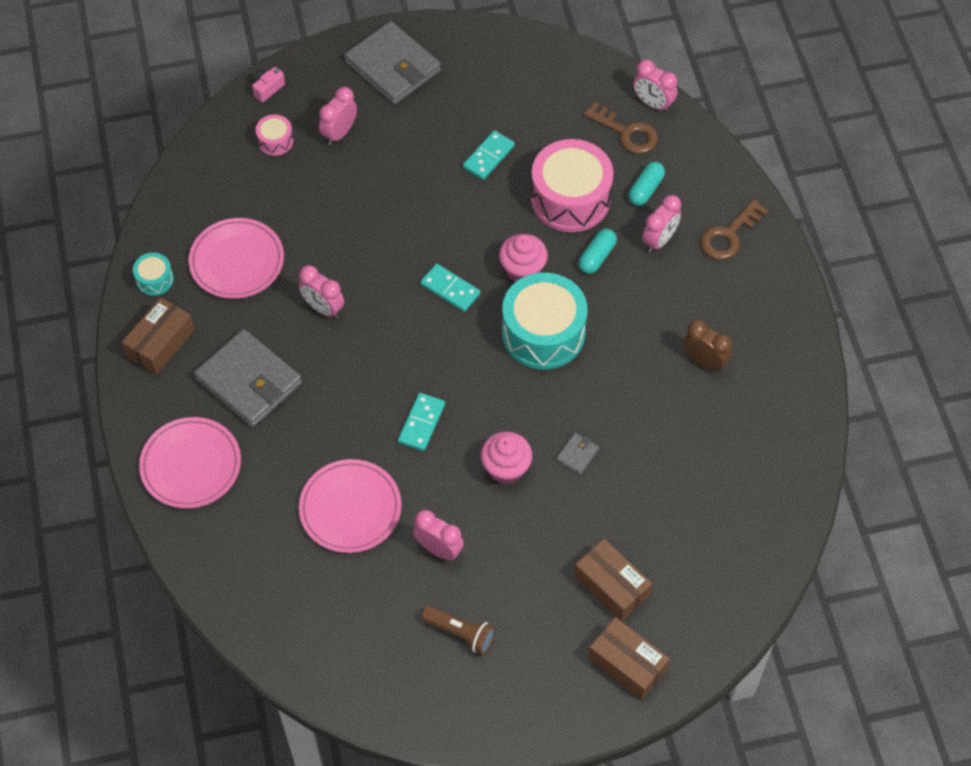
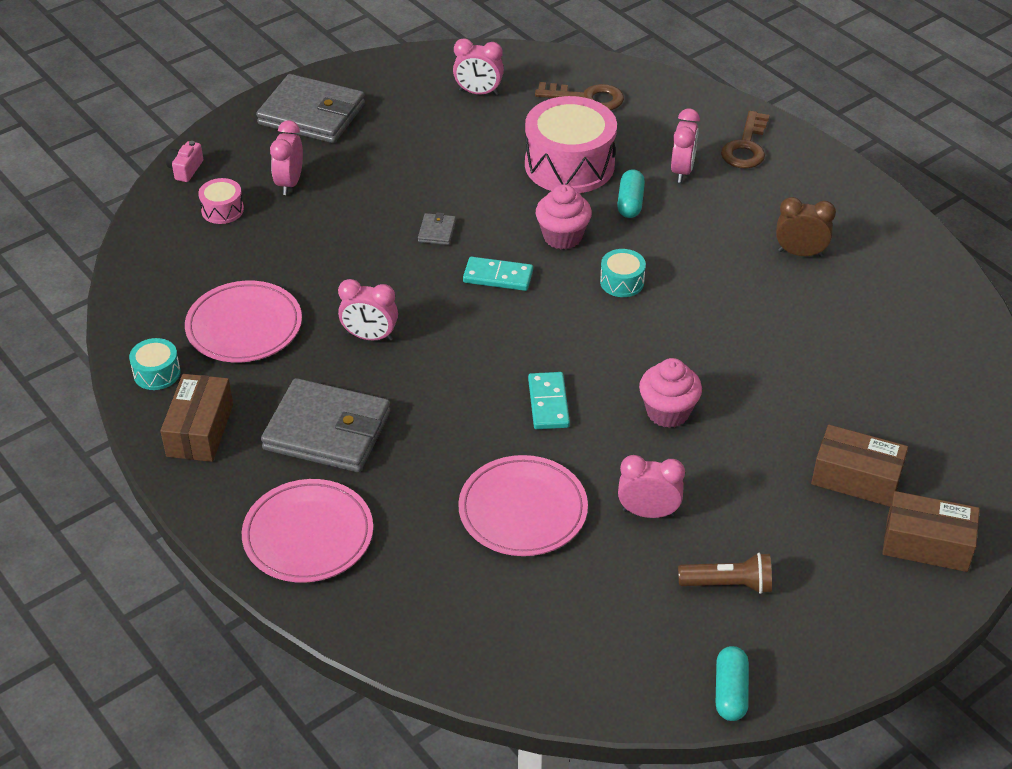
camera: 25 degrees left, 15 degrees down
turquoise domino [463,130,515,180] -> none
turquoise drum [502,273,588,369] -> turquoise drum [600,249,646,297], size x0.45
grey wallet [556,433,599,475] -> grey wallet moved to [418,212,456,245]
turquoise capsule [628,162,665,206] -> turquoise capsule moved to [716,646,749,721]
pink clock [633,59,677,112] -> pink clock moved to [453,38,504,95]

